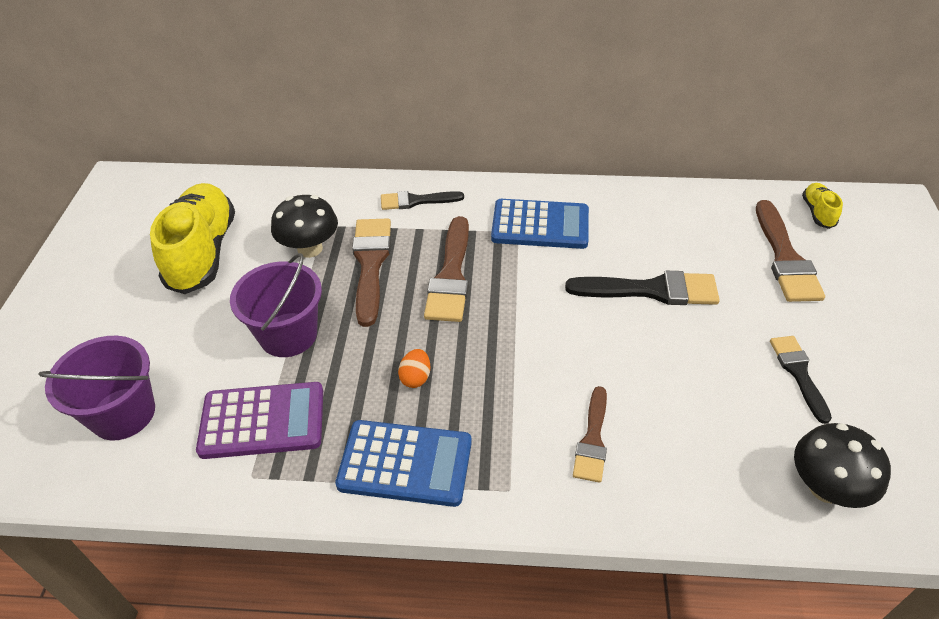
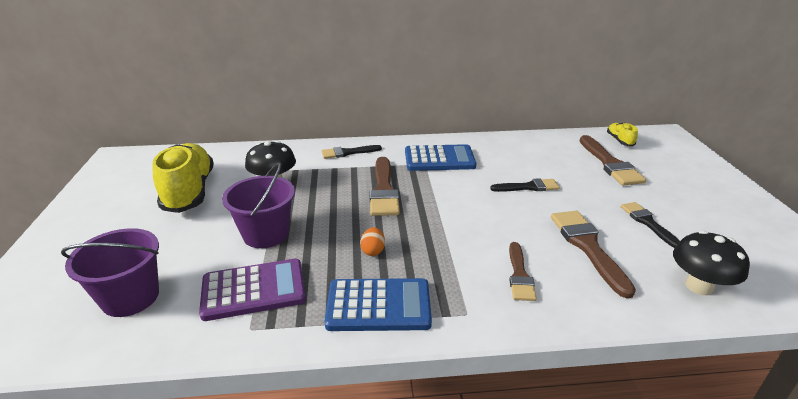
camera: 10 degrees left, 15 degrees down
brown brush [352,218,391,327] -> brown brush moved to [551,211,636,298]
black brush [565,271,720,305] -> black brush [490,178,560,192], size x0.63

